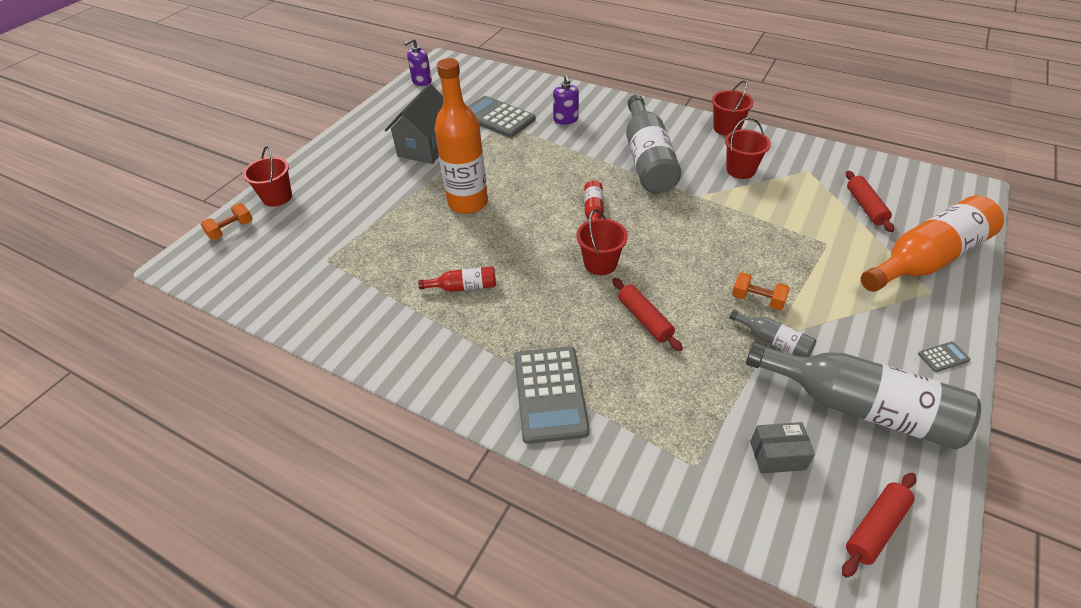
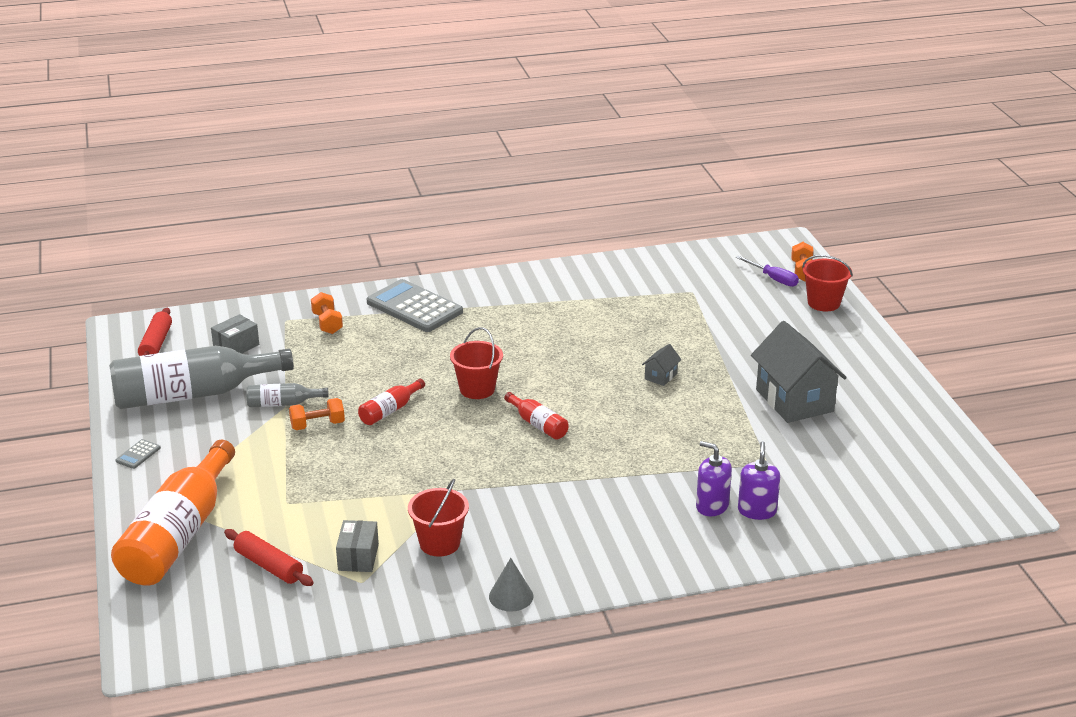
camera: 135 degrees right, 15 degrees down
purple soap dispenser [404,38,432,86] -> purple soap dispenser moved to [738,441,780,520]
red bottle [418,266,496,292] -> red bottle moved to [358,379,425,425]
orange bottle [435,58,488,214] -> grey house [642,344,682,386]
grey calculator [468,96,536,138] -> none
red rolling pin [612,278,683,351] -> none
grey bottle [626,95,681,193] -> none
red bucket [712,80,754,136] -> grey cone [489,558,534,611]
none -> orange dumbbell [311,292,343,334]
none -> grey box [336,520,379,572]
none -> purple screwdriver [735,256,799,287]

